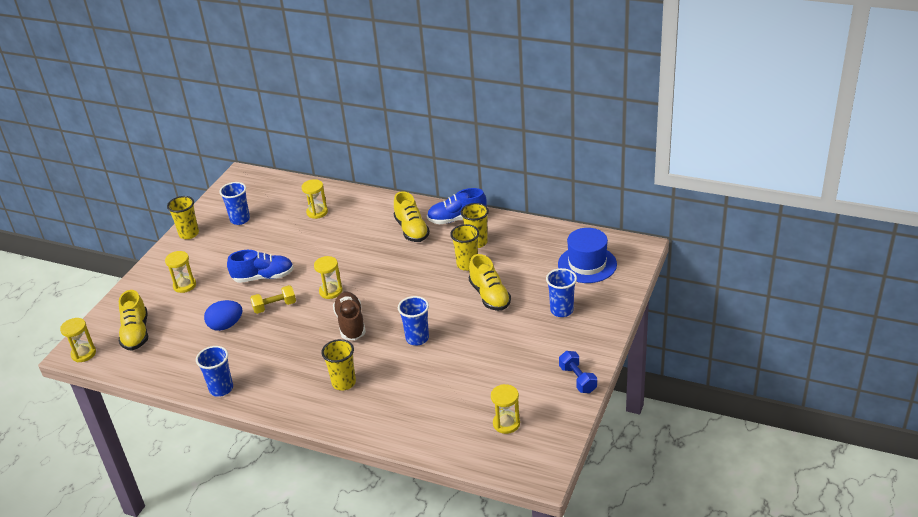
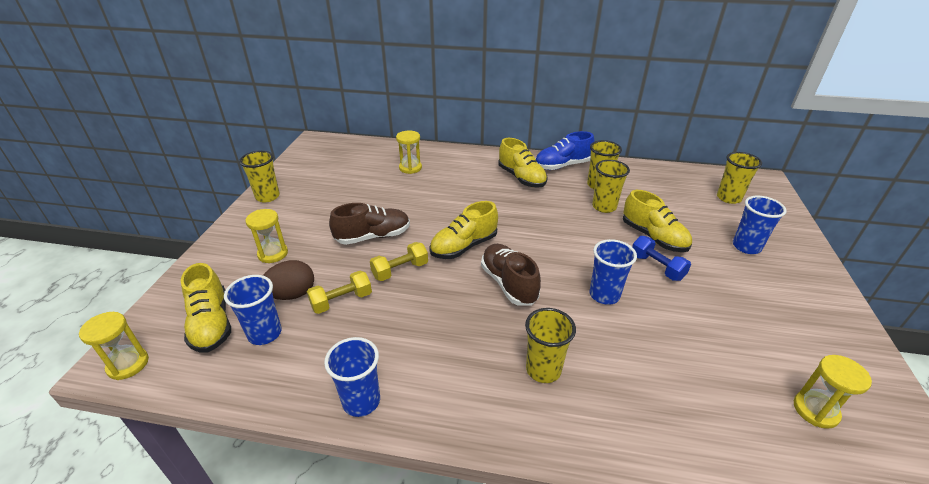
camera: 15 degrees left, 0 degrees up
blue egg [204,300,243,331] -> yellow dumbbell [307,271,372,314]
blue cup [219,182,250,225] -> blue cup moved to [224,275,282,345]
blue shoe [227,250,294,283] -> brown shoe [329,203,410,245]
yellow hourglass [314,256,343,299] -> yellow shoe [429,201,498,259]
blue hat [558,228,617,283] -> yellow cup [717,152,762,204]
blue dumbbell [559,351,597,393] -> blue dumbbell moved to [632,236,691,281]
none -> brown egg [263,260,314,300]

